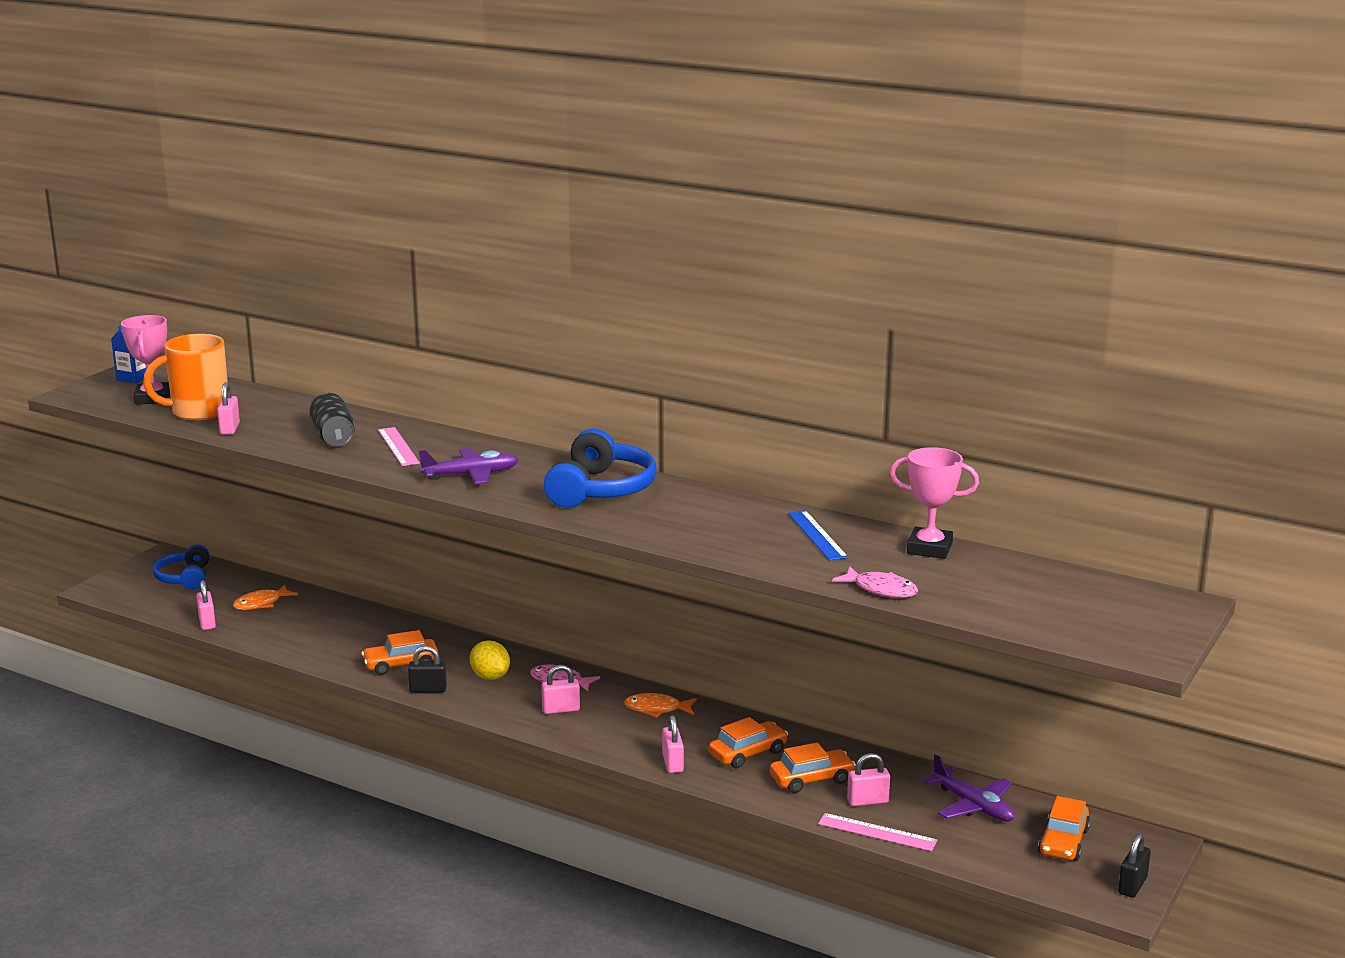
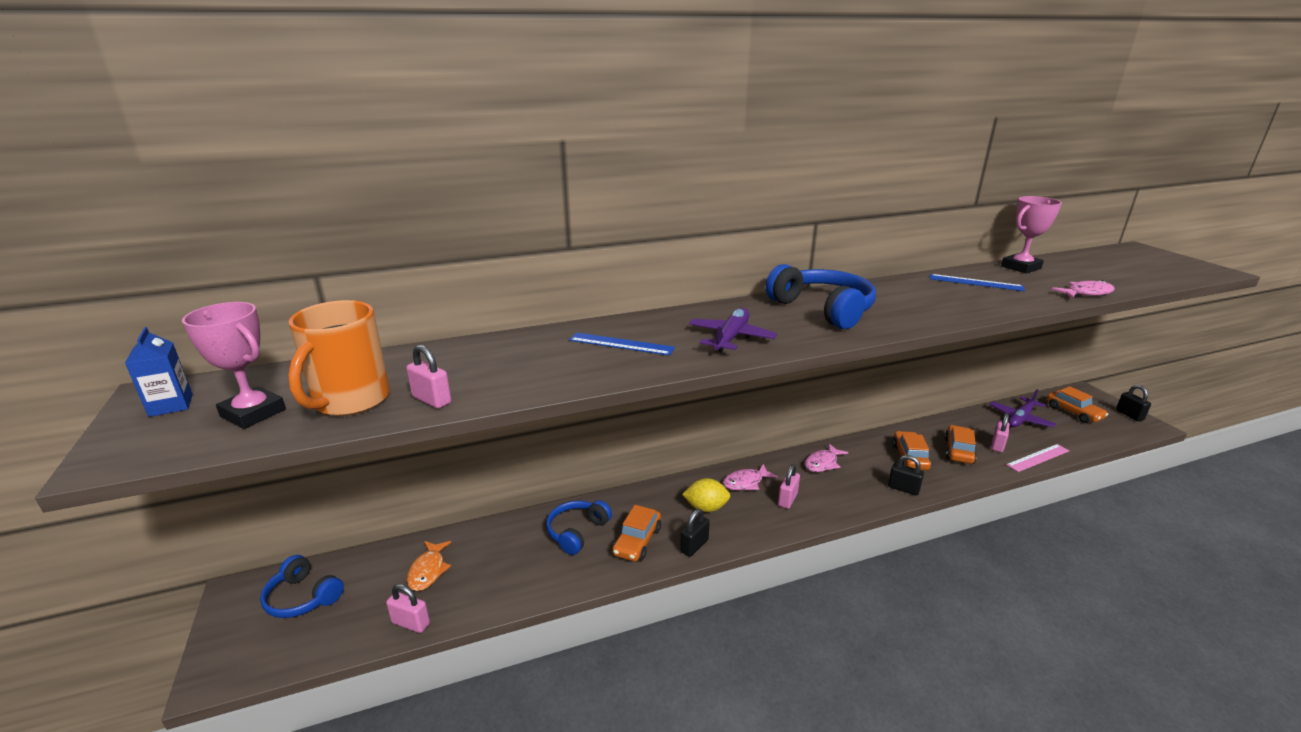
camera: 50 degrees left, 5 degrees up
black can [309,393,355,447] -> none
pink ruler [378,427,420,466] -> blue ruler [569,332,675,356]
orange fish [624,693,697,718] -> pink fish [805,443,848,472]
pink padlock [662,715,684,773] -> black padlock [888,455,924,496]
purple plane [923,754,1015,822] -> purple plane turned 135 degrees clockwise [990,389,1056,427]
none -> blue headphones [546,500,612,555]

